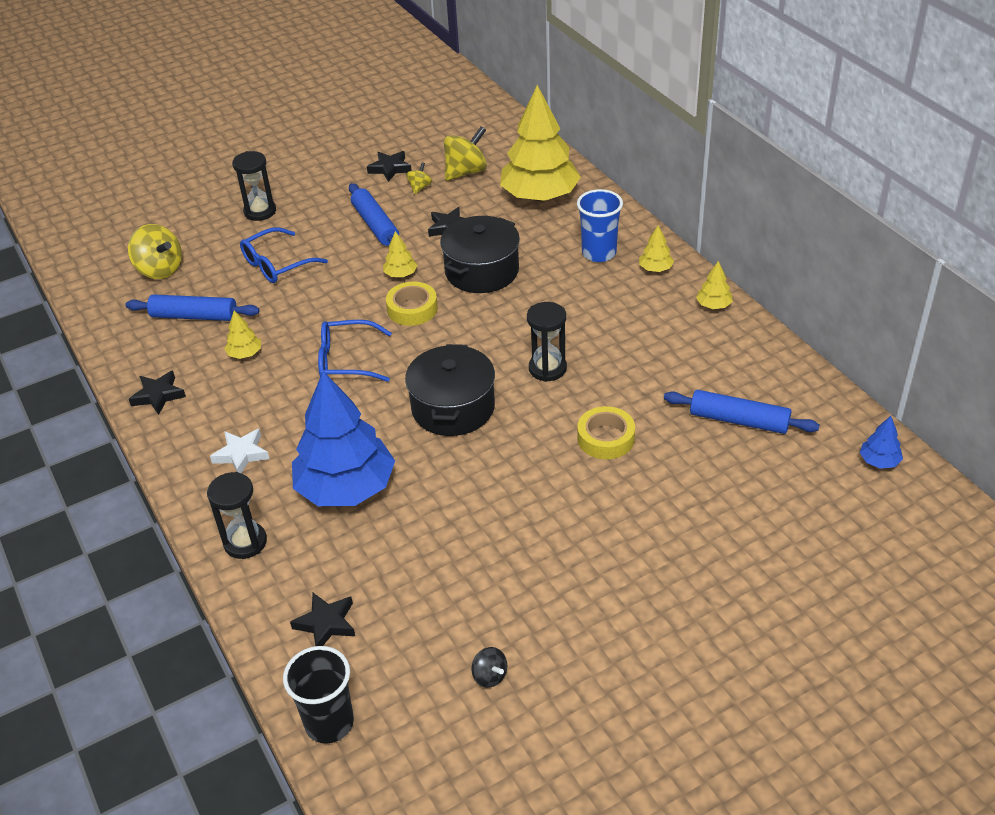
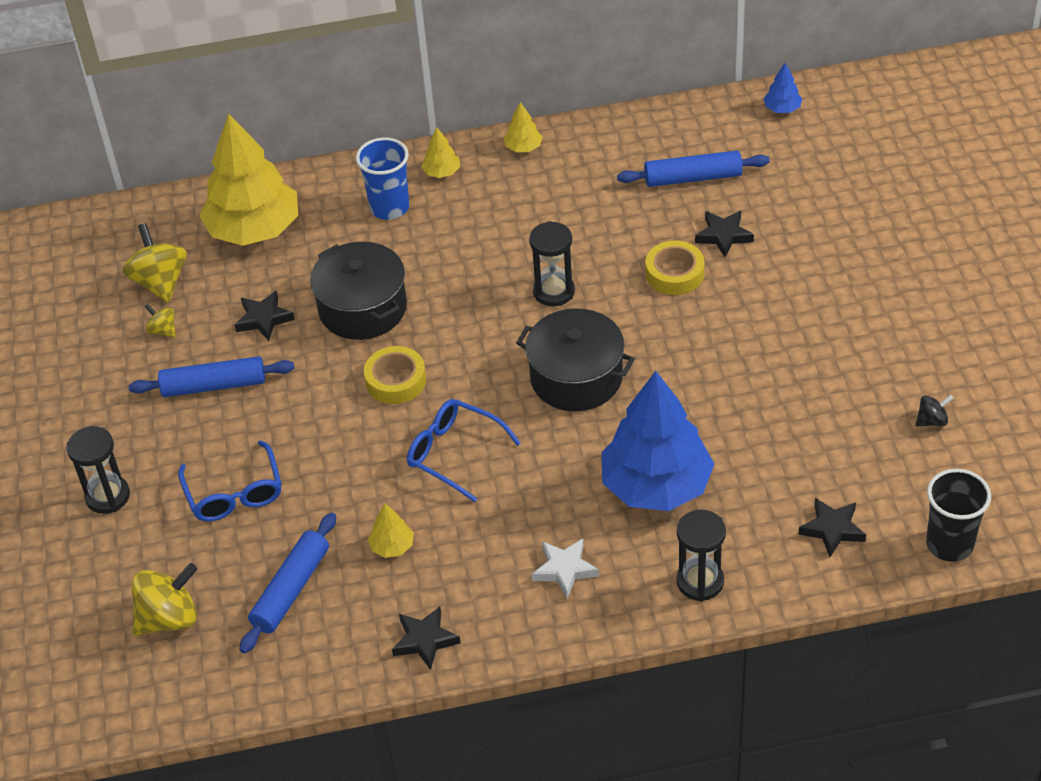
camera: 70 degrees left, 5 degrees up
blue glasses [318,320,392,382] -> blue glasses turned 105 degrees clockwise [407,399,521,502]
black star [367,151,412,182] -> black star moved to [695,211,754,257]
yellow tree [383,231,417,277] -> none
blue rolling pin [664,390,820,434] -> blue rolling pin turned 45 degrees clockwise [617,151,770,187]

